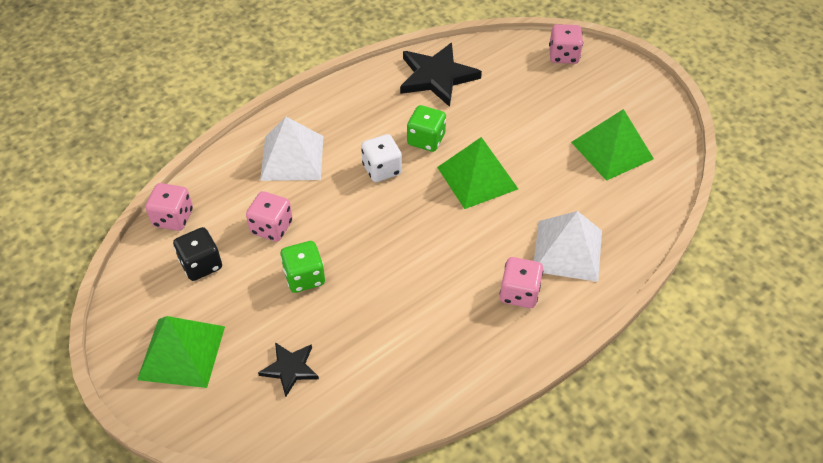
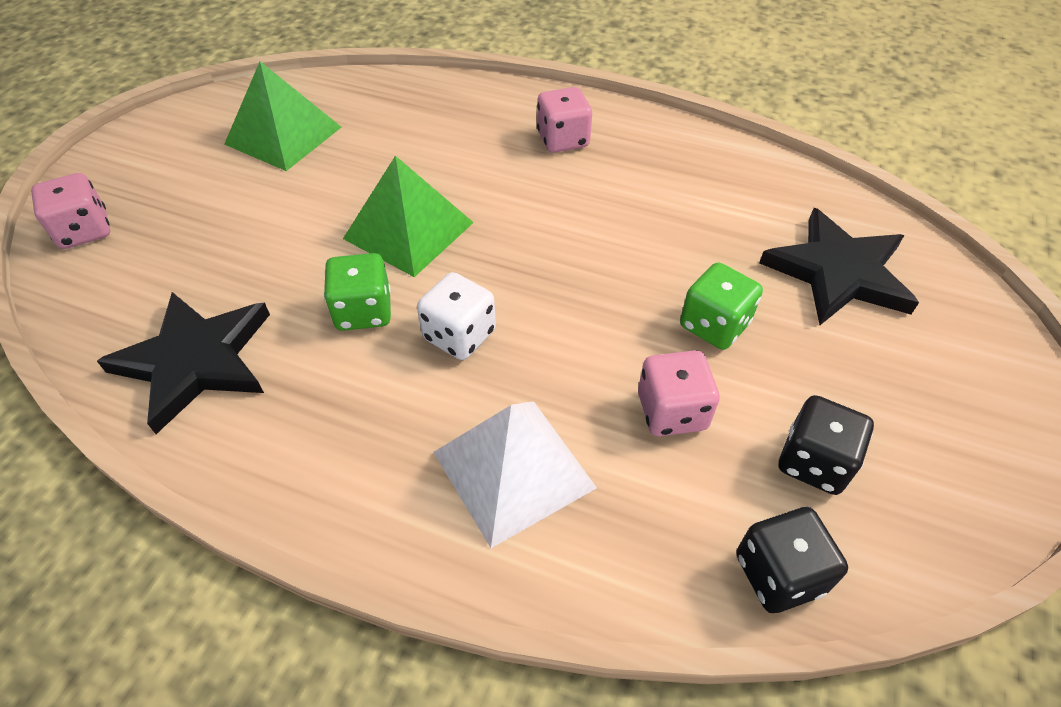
camera: 120 degrees left, 0 degrees up
green pyramid [137,316,225,388] -> none
pink dice [145,183,193,231] -> black dice [736,507,848,613]
black star [258,342,319,397] -> black star [759,208,919,325], size x1.81
white pyramid [534,211,602,282] -> none

